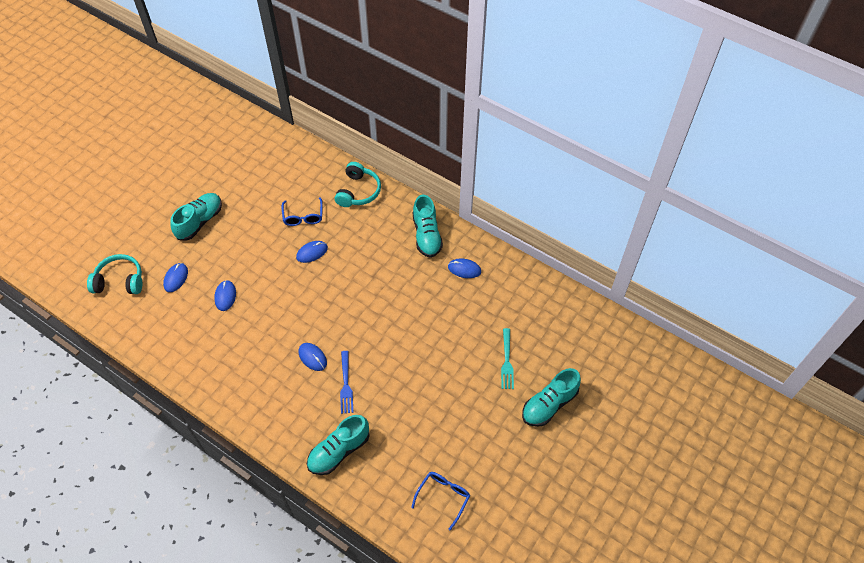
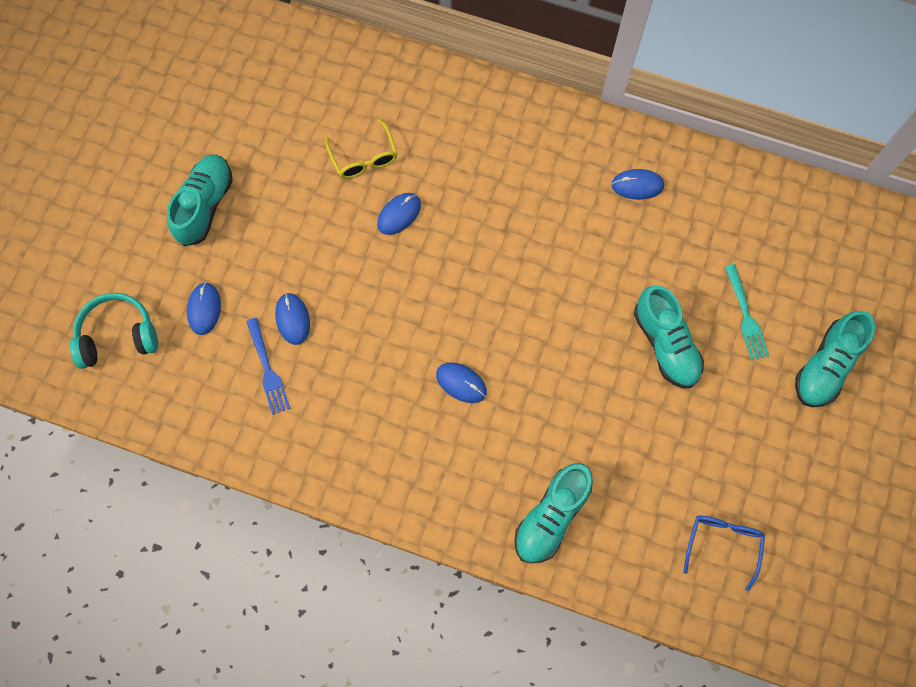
camera: 15 degrees left, 15 degrees up
blue glasses [282,197,323,226] -> yellow glasses [325,119,398,179]
turquoise headphones [335,162,381,207] -> none
blue fork [340,351,353,414] -> blue fork moved to [246,318,290,415]
turquoise shoe [413,195,443,258] -> turquoise shoe moved to [634,285,704,388]

